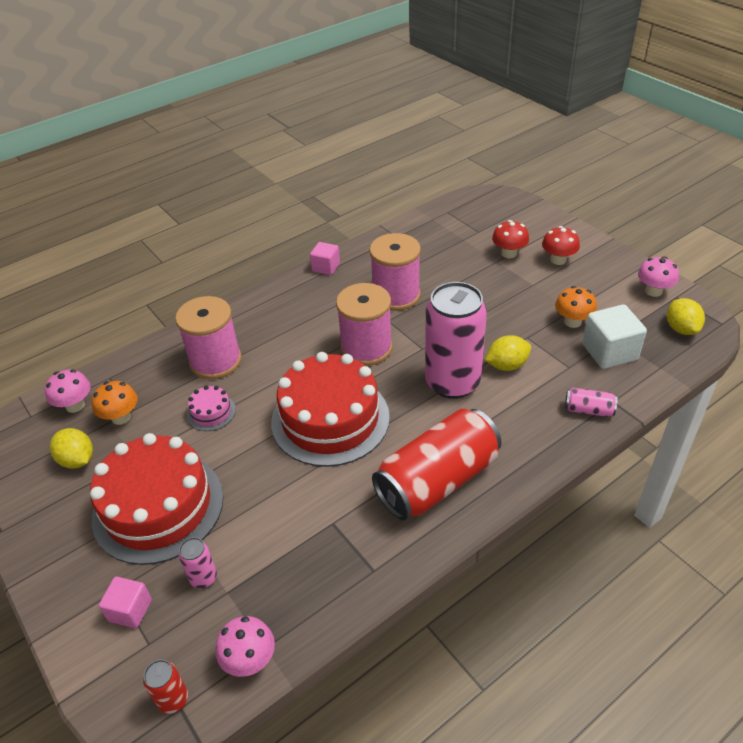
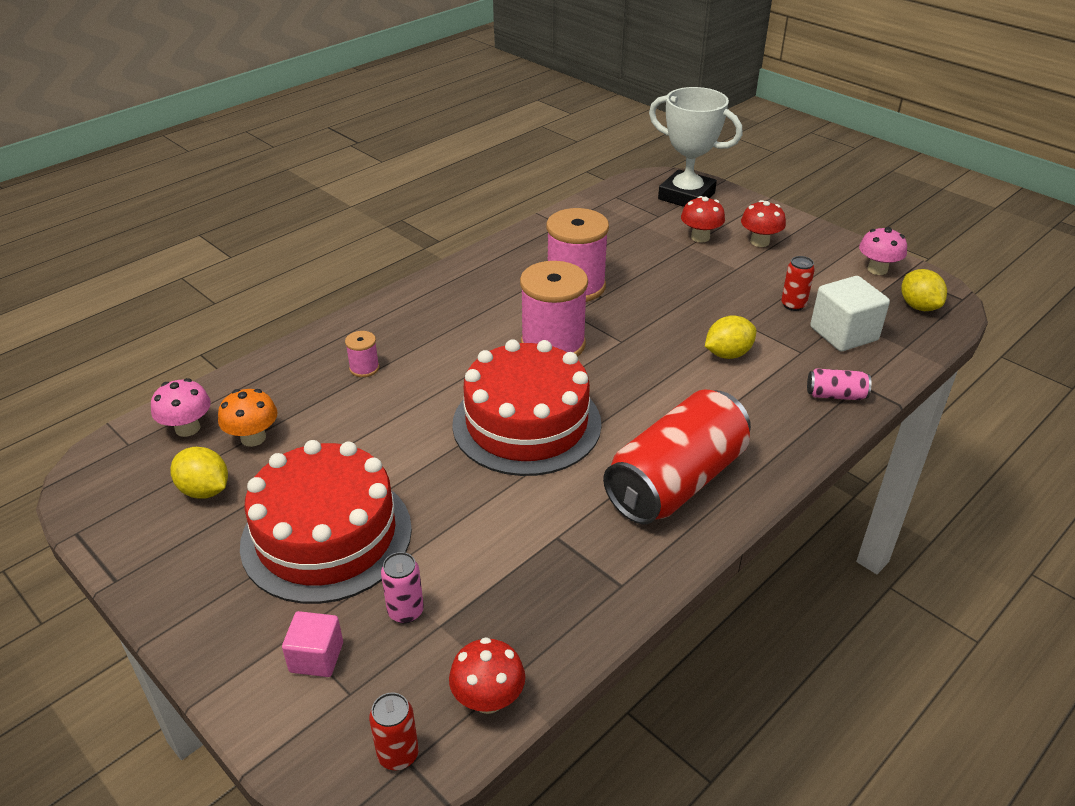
camera: 10 degrees left, 5 degrees down
pink spool [175,296,242,379] -> pink spool [345,331,379,377], size x0.45
pink cake [187,385,236,431] -> none
pink mushroom [215,616,275,677] -> red mushroom [449,637,525,714]
pink cube [310,242,340,275] -> none
pink can [425,282,487,399] -> none
orange mushroom [555,286,597,328] -> red can [781,256,815,311]
none -> white trophy [649,87,742,207]

